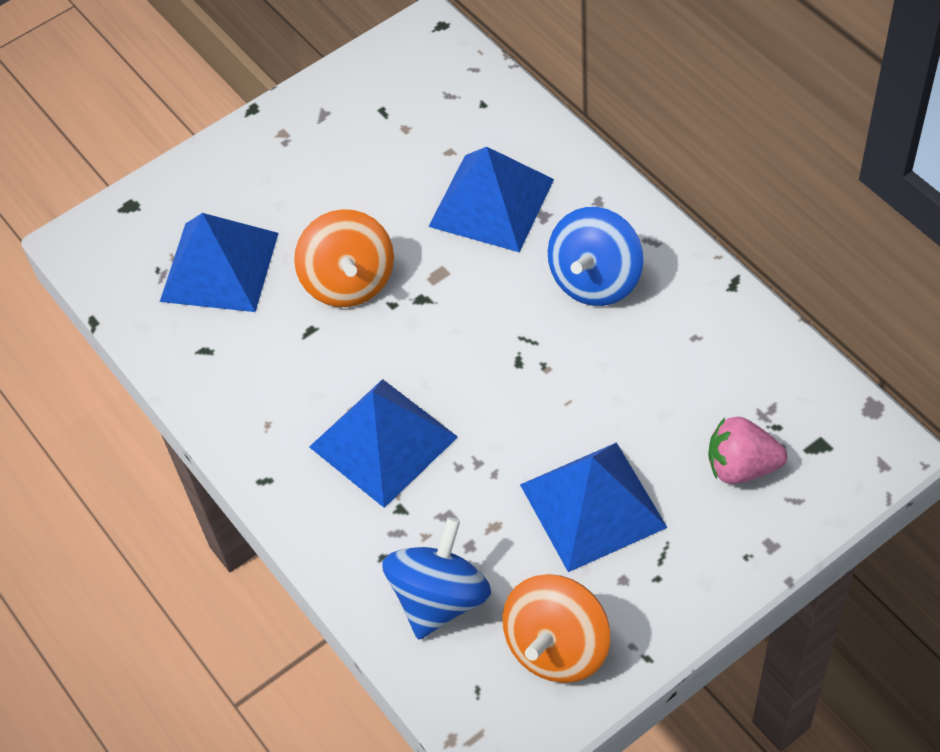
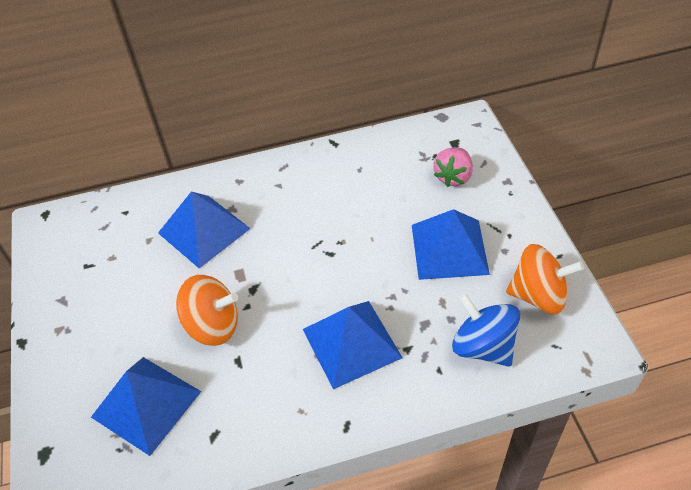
camera: 70 degrees left, 5 degrees down
orange spinning top [502,574,610,683] -> orange spinning top turned 45 degrees counterclockwise [506,244,584,314]
blue spinning top [548,207,643,306] -> none

